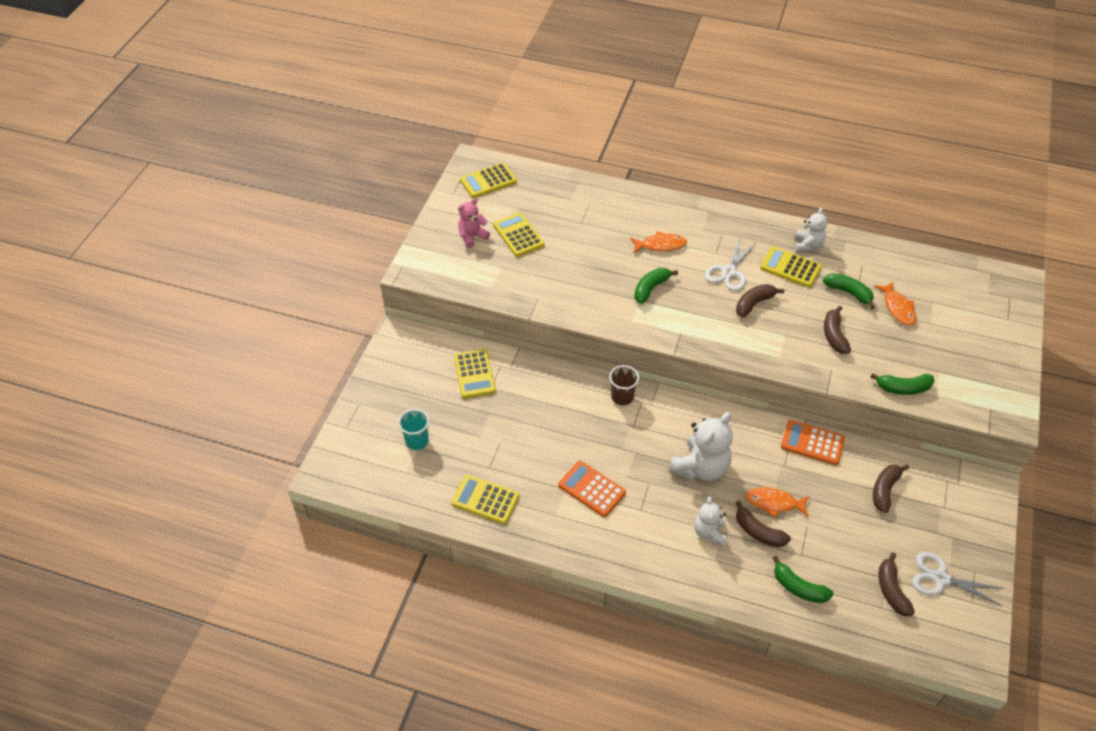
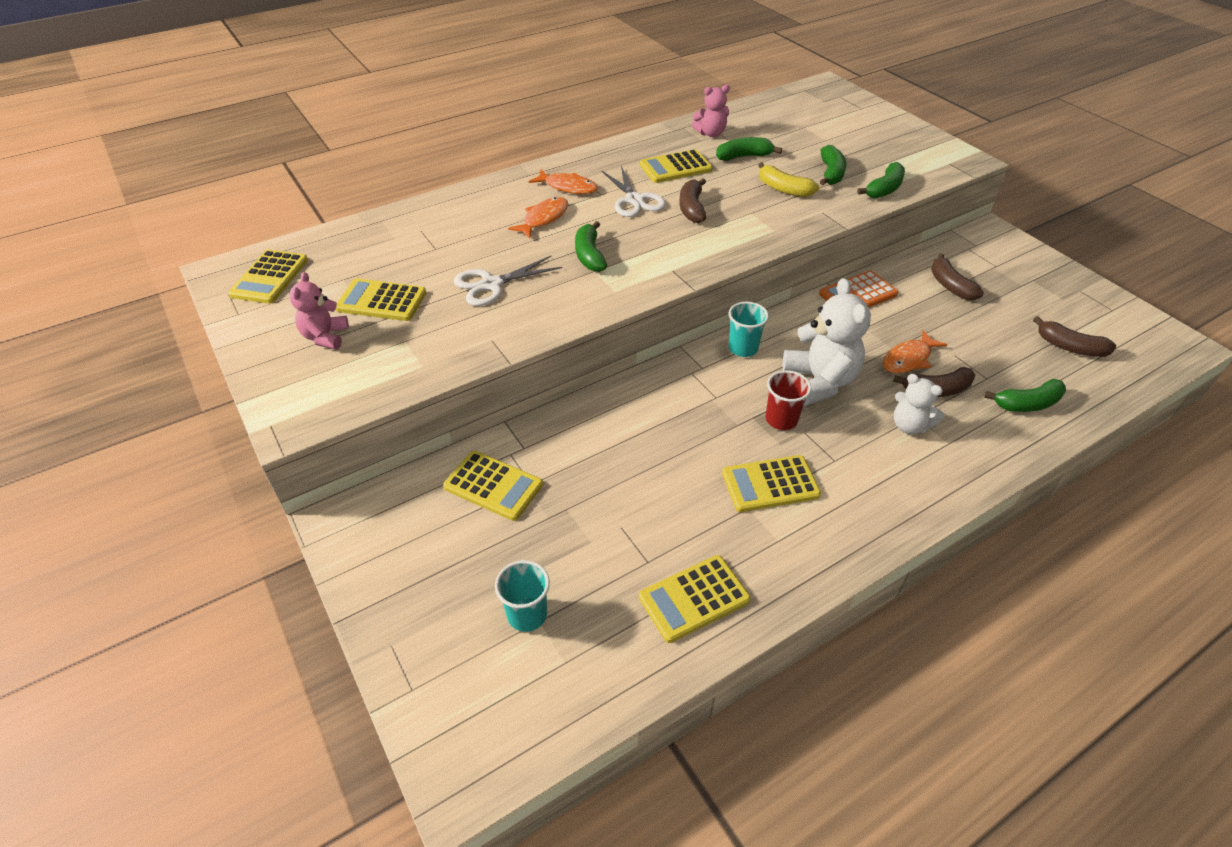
camera: 50 degrees left, 5 degrees down
orange calculator [558,461,626,517] -> yellow calculator [722,455,821,512]
brown cup [609,365,639,405] -> none
white teddy bear [795,208,828,252] -> none
brown banana [824,306,851,354] -> yellow banana [758,162,819,197]
orange fish [874,281,916,326] -> orange fish moved to [529,170,598,194]
white scissors [912,552,1004,606] -> white scissors moved to [454,256,562,306]
none -> pink teddy bear [692,85,730,137]
none -> turquoise cup [729,302,769,357]
none -> red cup [765,370,811,430]
none -> green banana [820,145,847,185]

